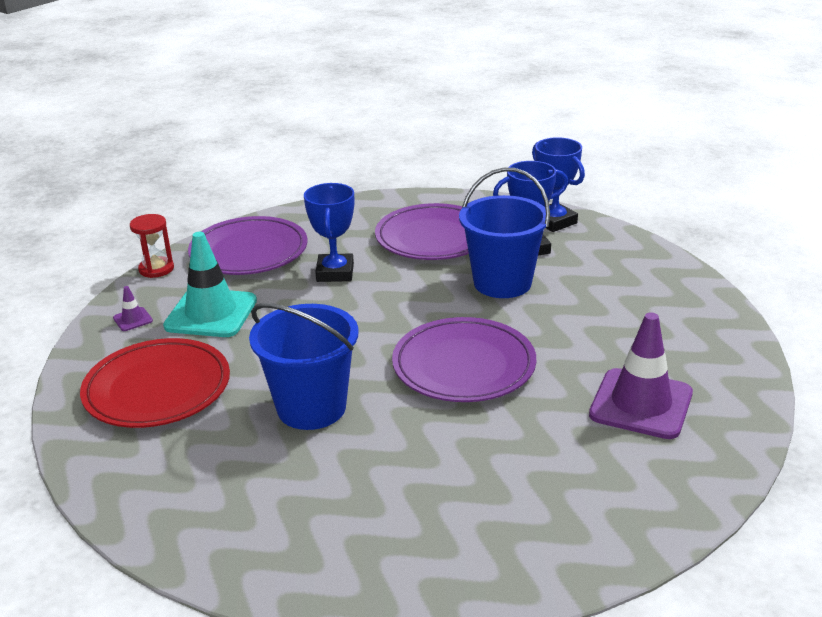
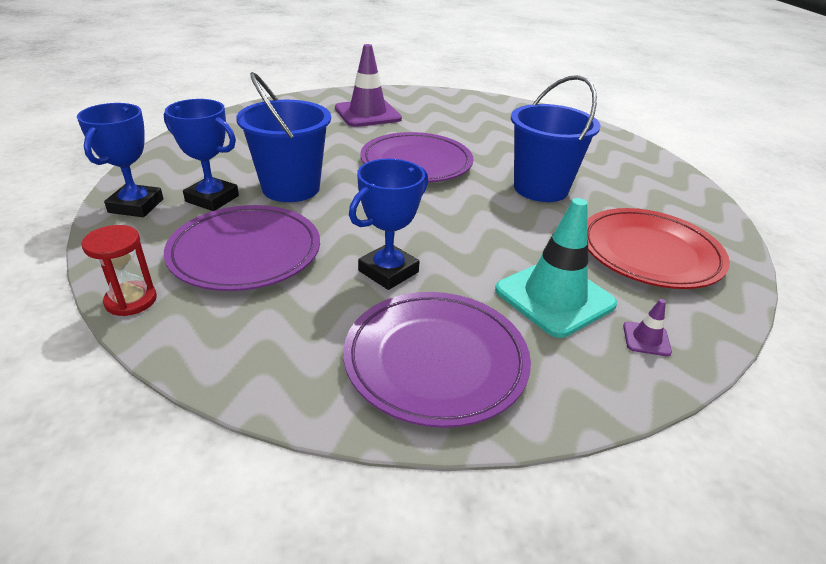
camera: 140 degrees left, 5 degrees up
red hourglass [130,214,174,278] -> red hourglass moved to [81,225,157,316]

